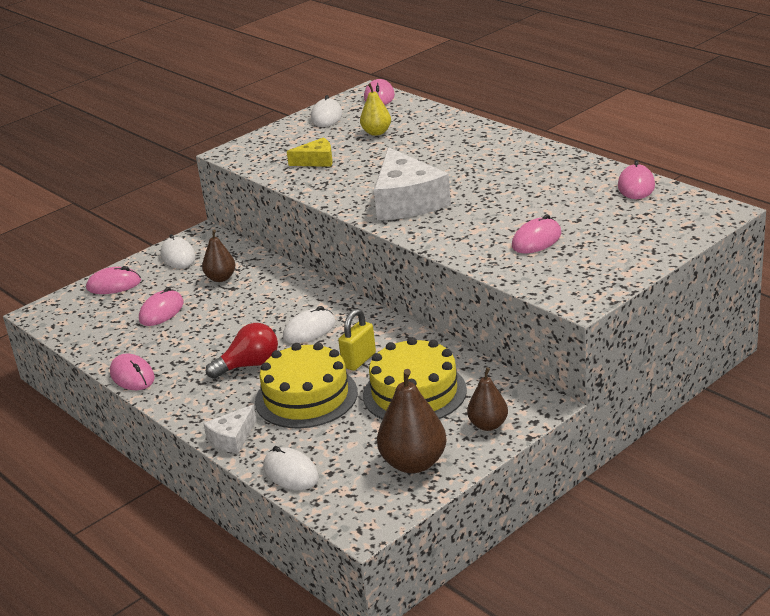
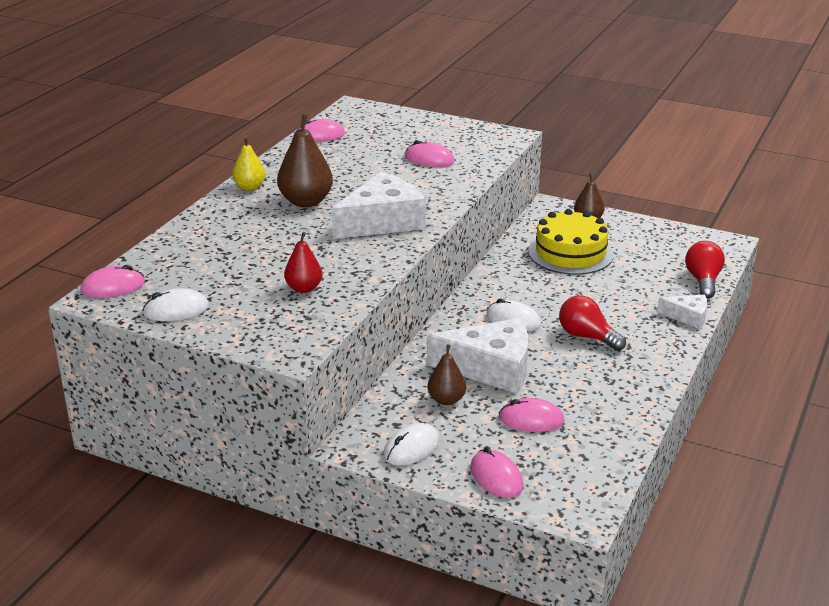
camera: 115 degrees left, 0 degrees up
pink mouse [110,353,155,390] -> none
yellow cake [255,342,358,428] -> none
white mouse [263,446,319,490] -> red light bulb [685,241,725,299]
yellow cheese [287,137,333,167] -> red pear [284,232,323,293]
yellow padlock [338,309,376,371] -> none
yellow pear [360,83,391,136] -> yellow pear moved to [232,137,265,191]
brown pear [377,369,447,473] -> brown pear moved to [277,114,333,207]
none -> white cheese [427,318,528,394]

